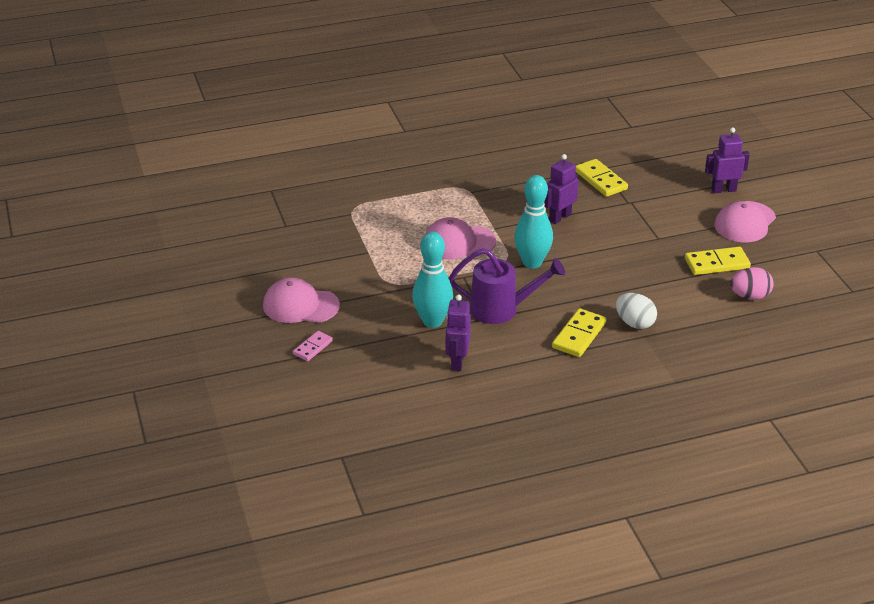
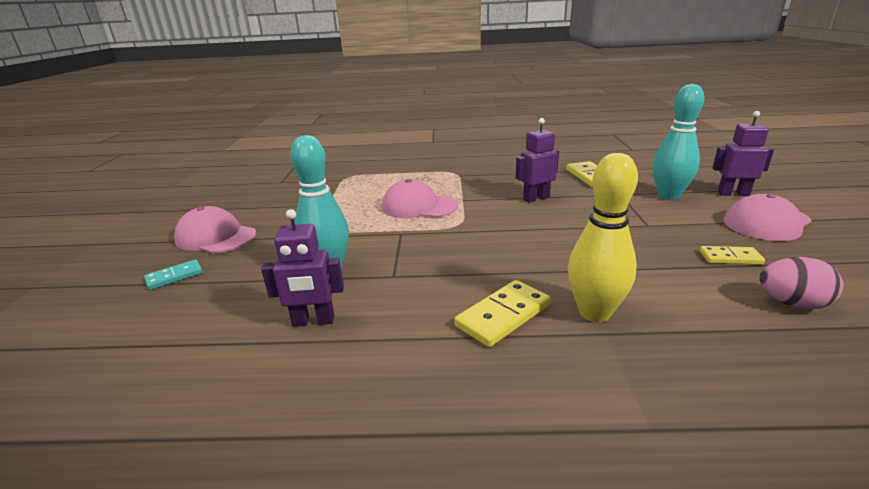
camera: 20 degrees right, 10 degrees down
pink domino [293,331,333,361] -> turquoise domino [144,259,203,290]
purple robot [446,295,471,371] -> purple robot turned 120 degrees counterclockwise [261,209,344,327]
purple watering can [449,248,565,324] -> none
turquoise bowling pin [514,175,553,269] -> turquoise bowling pin moved to [653,84,704,200]
white egg [616,293,657,329] -> yellow bowling pin [568,153,638,322]
yellow domino [685,247,751,275] -> yellow domino [700,246,765,265], size x0.63

